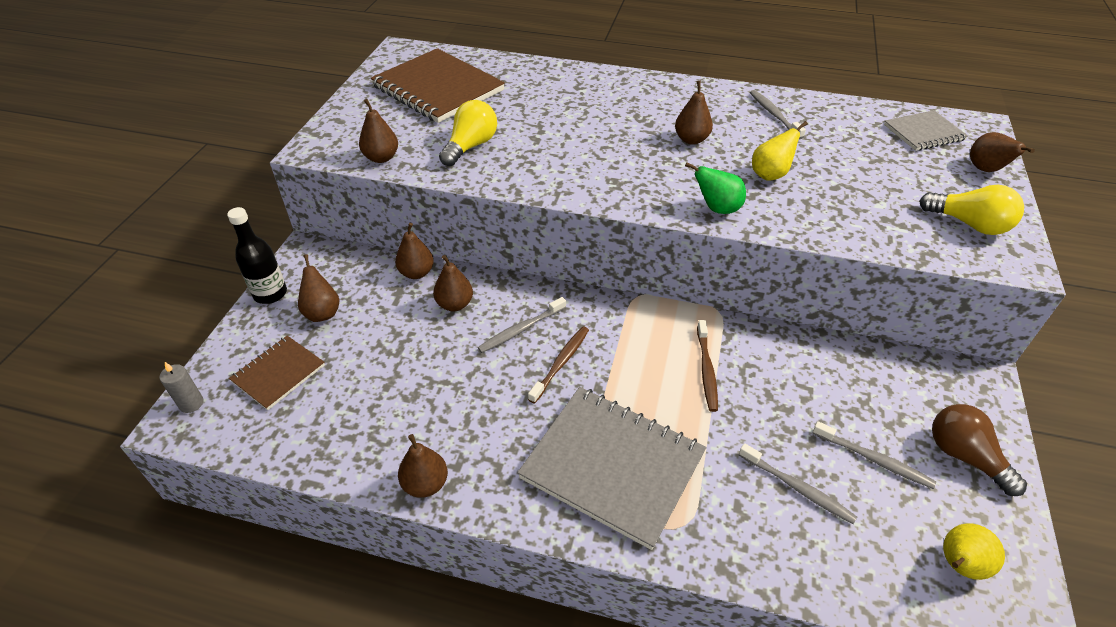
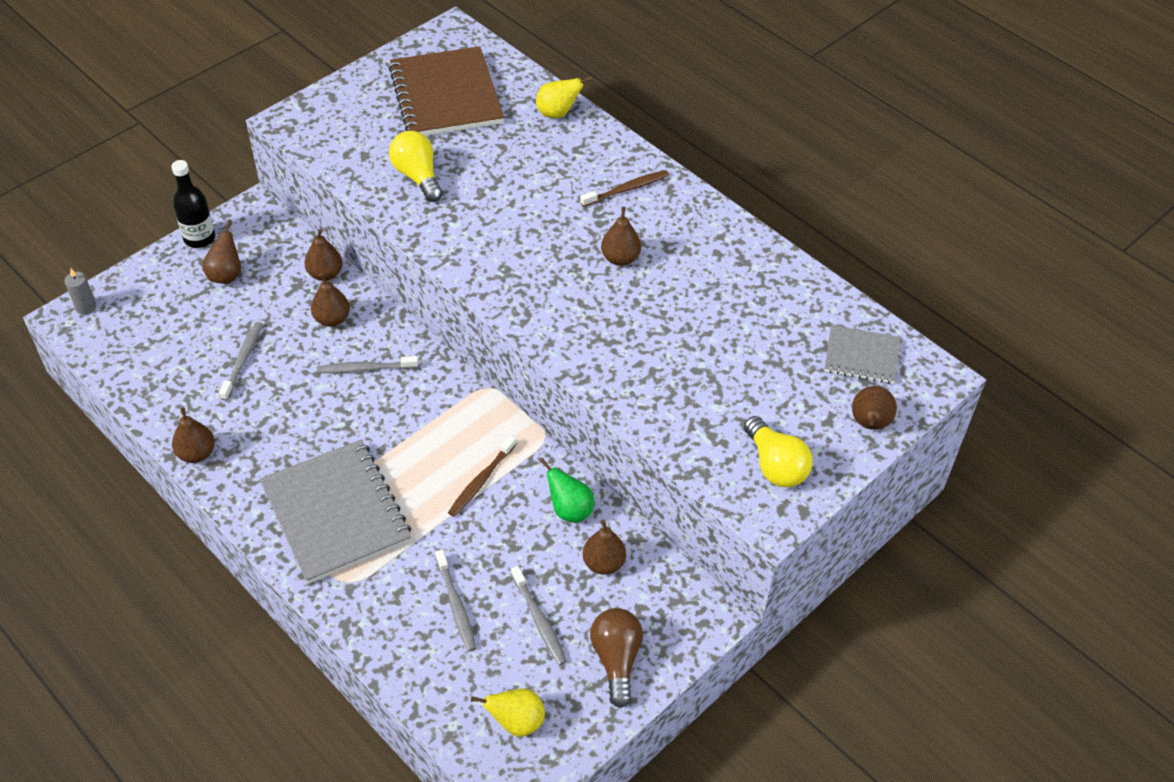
camera: 30 degrees right, 5 degrees up
brown notebook [229,336,325,410] -> none
brown pear [359,99,398,163] -> brown pear moved to [583,520,626,575]
yellow light bulb [439,100,497,166] -> yellow light bulb turned 90 degrees counterclockwise [389,131,443,202]
brown toothbrush [528,327,589,404] -> brown toothbrush moved to [580,170,669,207]
green pear [685,162,746,214] -> green pear moved to [540,458,594,523]
grey toothbrush [750,90,806,139] -> grey toothbrush moved to [219,322,262,401]
yellow pear [752,121,808,181] -> yellow pear moved to [536,76,593,118]

